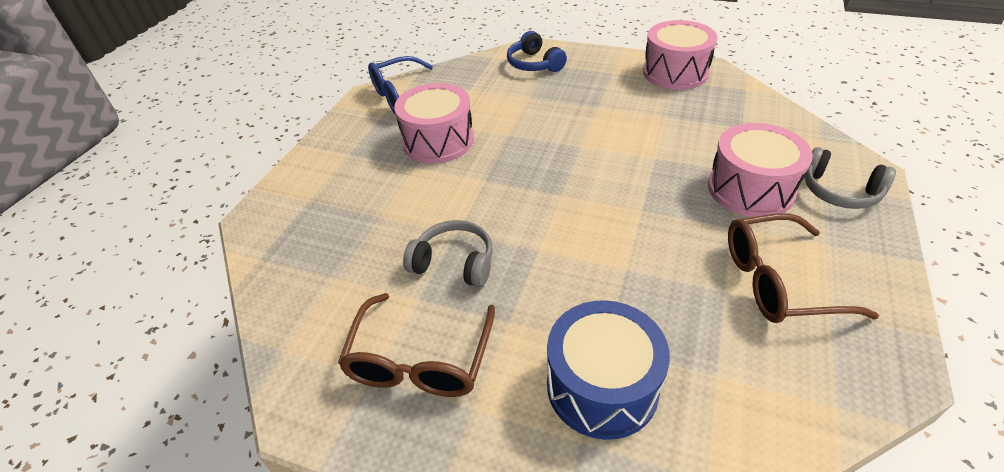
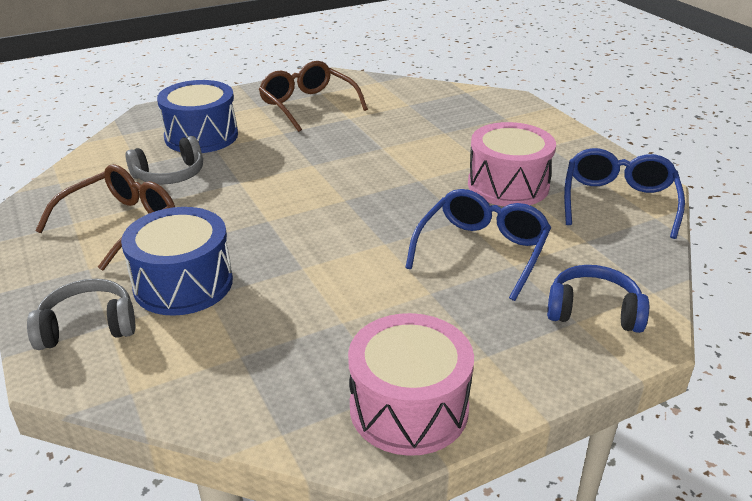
camera: 130 degrees right, 10 degrees down
grey headphones [403,220,493,287] -> grey headphones moved to [125,136,203,184]
pink drum [708,123,813,217] -> blue drum [121,207,233,316]
none -> blue glasses [405,189,551,301]

